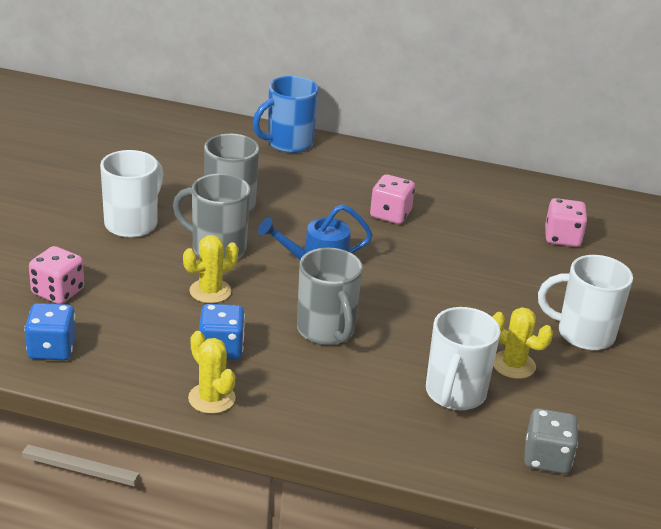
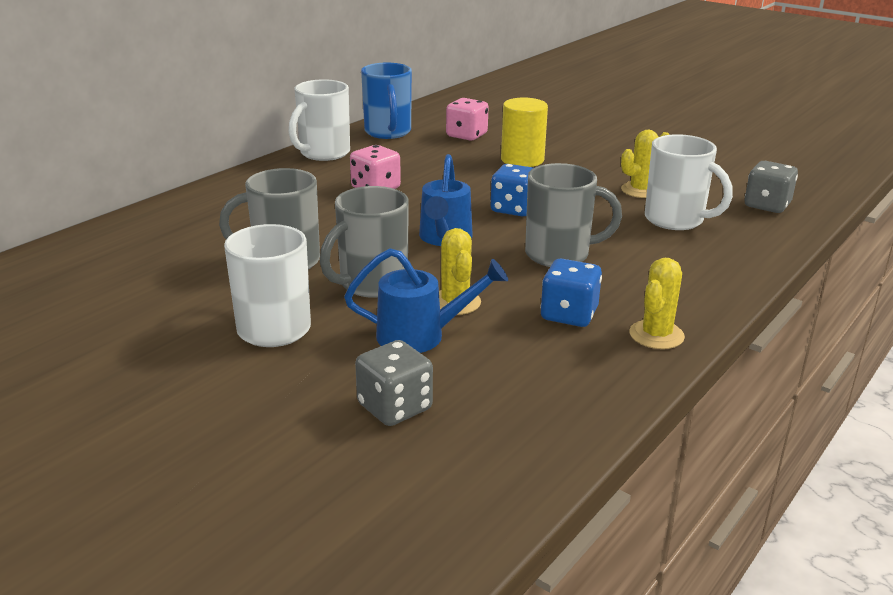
camera: 65 degrees left, 5 degrees down
blue dice [24,303,76,360] -> blue dice moved to [490,164,533,216]
pink dice [29,246,84,304] -> grey dice [355,340,433,426]
yellow cactus [188,331,236,414] -> yellow cactus turned 45 degrees counterclockwise [629,258,685,349]
blue mug [253,76,319,153] -> blue mug moved to [361,63,412,139]
white mug [538,255,633,350] -> white mug moved to [289,79,350,161]
none -> blue watering can [344,248,508,353]
none -> yellow cylinder [501,98,548,167]

